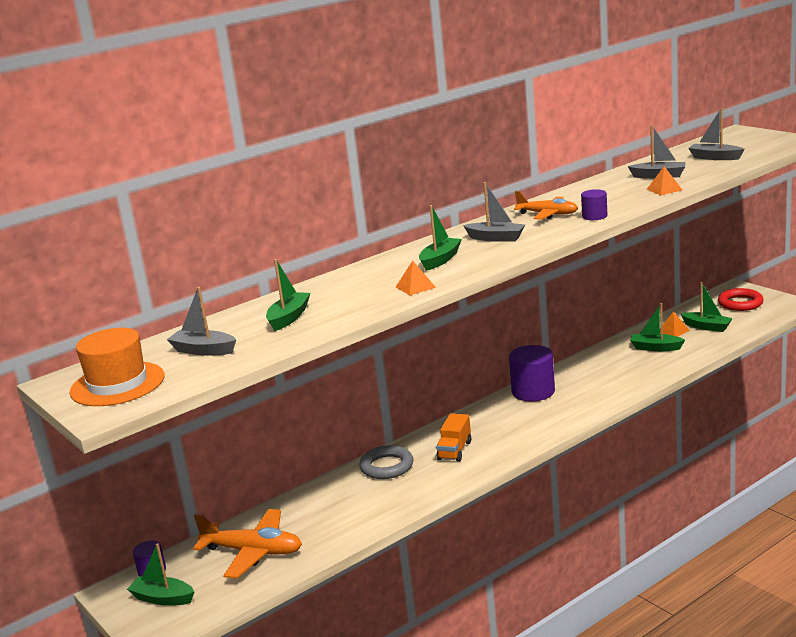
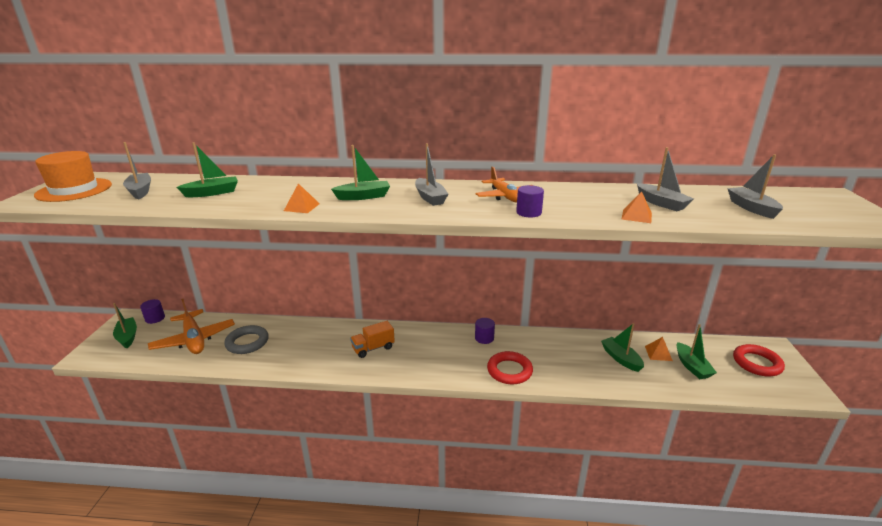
camera: 40 degrees right, 5 degrees up
grey ring [359,445,413,479] -> grey ring moved to [224,325,269,354]
purple cylinder [509,345,555,402] -> purple cylinder [475,318,495,344], size x0.53
none -> red ring [487,351,533,384]

